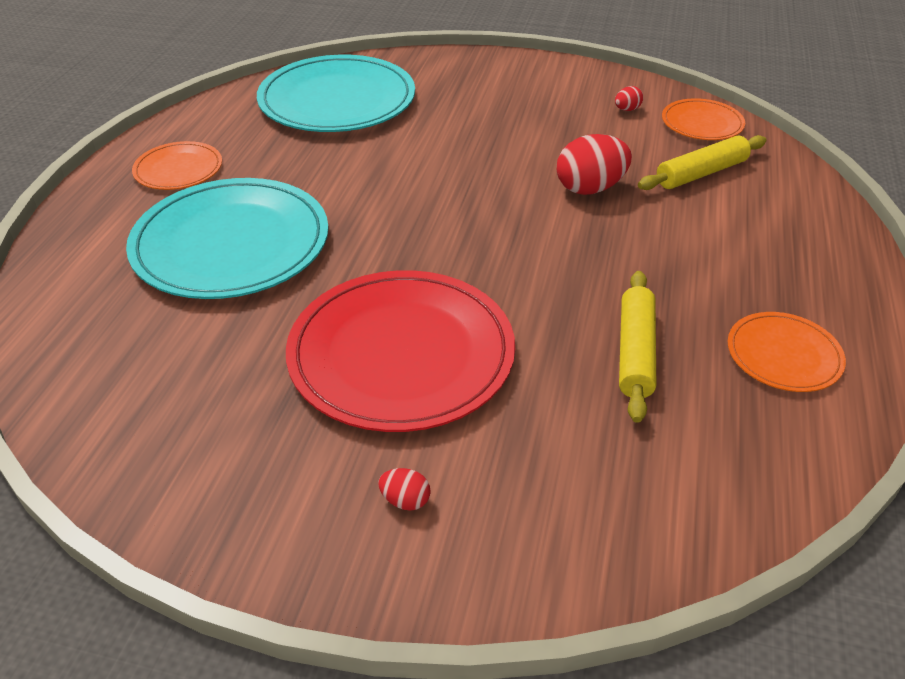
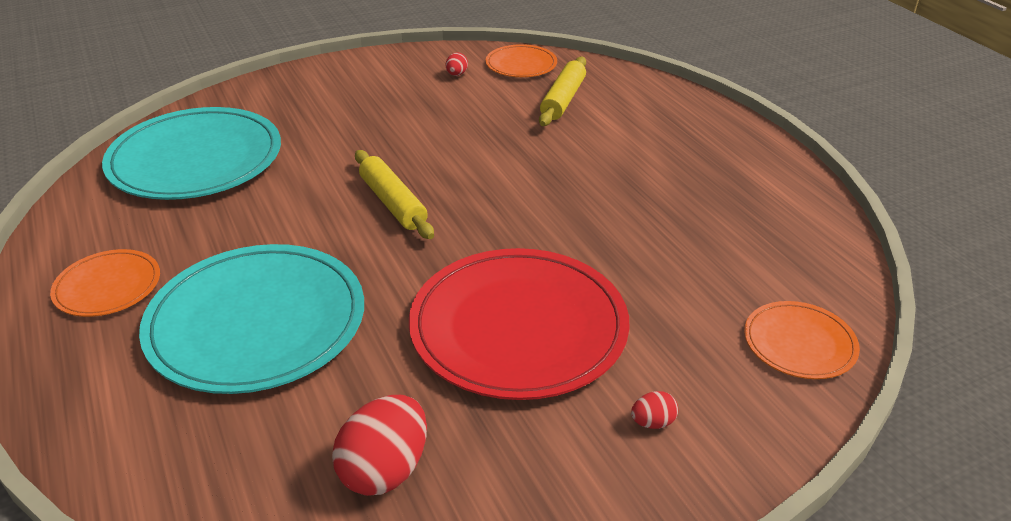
camera: 40 degrees left, 5 degrees down
red egg [557,134,632,195] -> red egg moved to [332,395,427,496]
yellow rolling pin [619,271,656,423] -> yellow rolling pin moved to [355,150,434,239]
orange plate [728,312,846,392] -> orange plate moved to [744,301,860,379]

